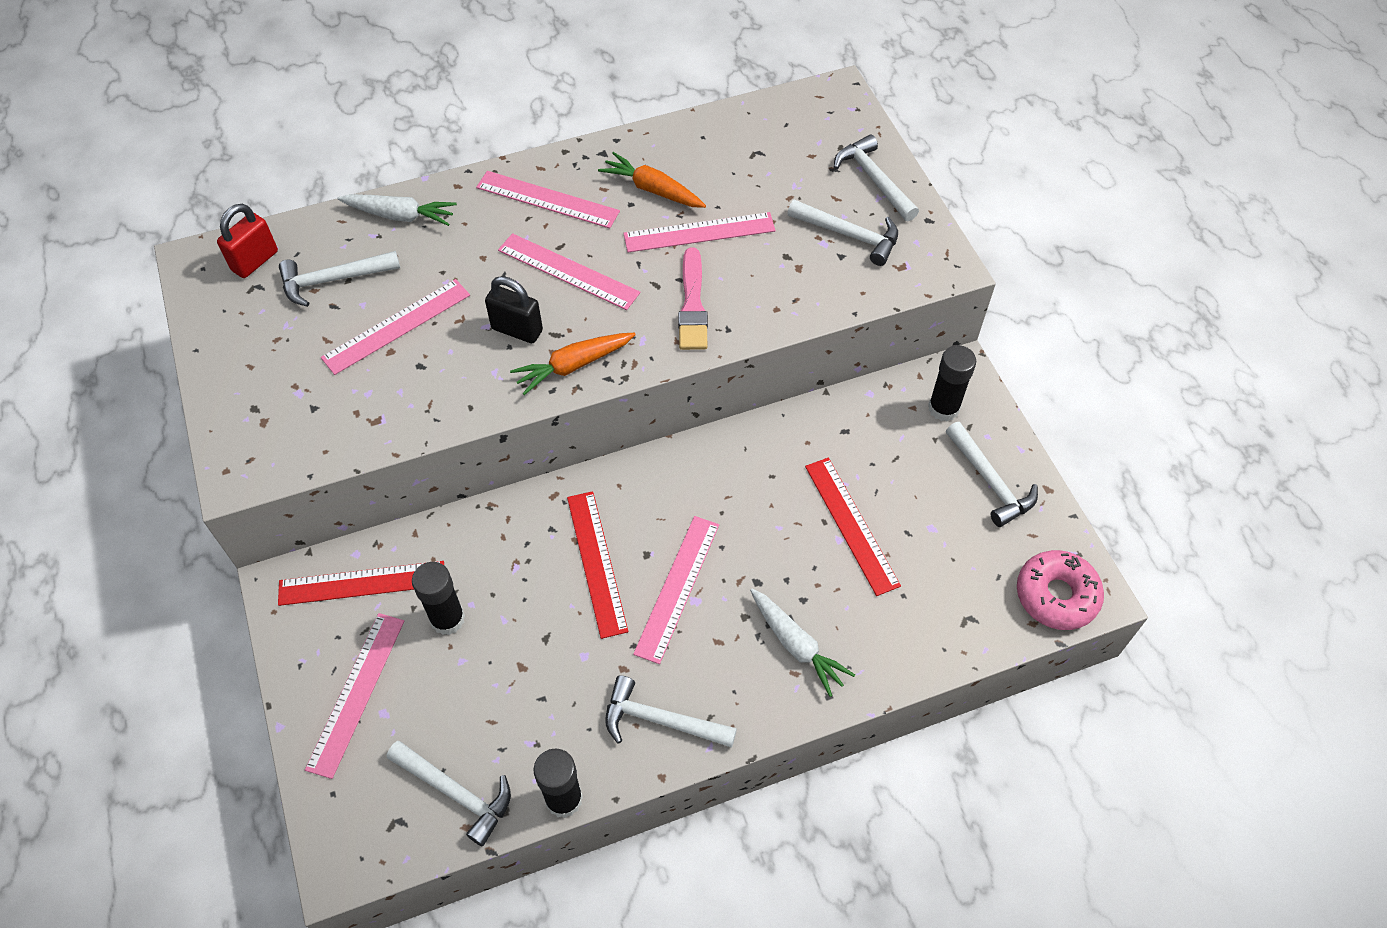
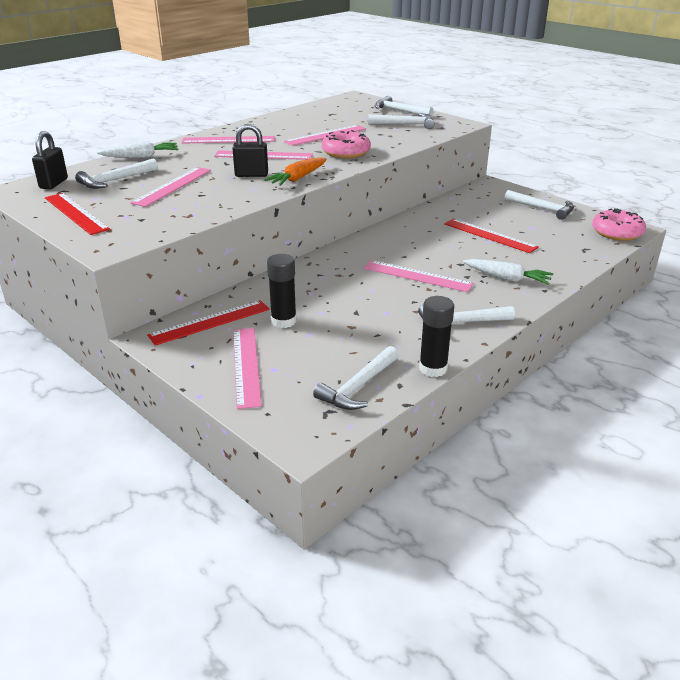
camera: 25 degrees left, 25 degrees down
red padlock [217,204,278,278] -> black padlock [32,131,68,189]
white hammer [387,741,511,846] -> white hammer turned 120 degrees clockwise [313,346,399,410]
red ruler [567,491,628,639] -> red ruler moved to [45,193,110,235]
orange carrot [598,152,706,208] -> none
pink ruler [633,516,719,664] -> pink ruler turned 60 degrees counterclockwise [364,260,474,292]
pink brush [678,248,708,350] -> pink donut [322,130,371,158]
black glue stick [928,345,976,422] -> none

